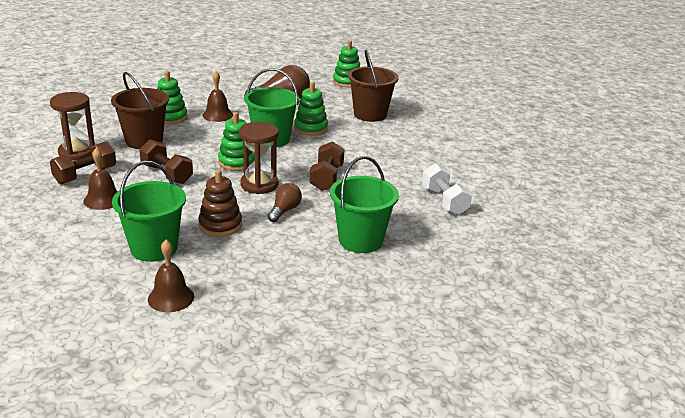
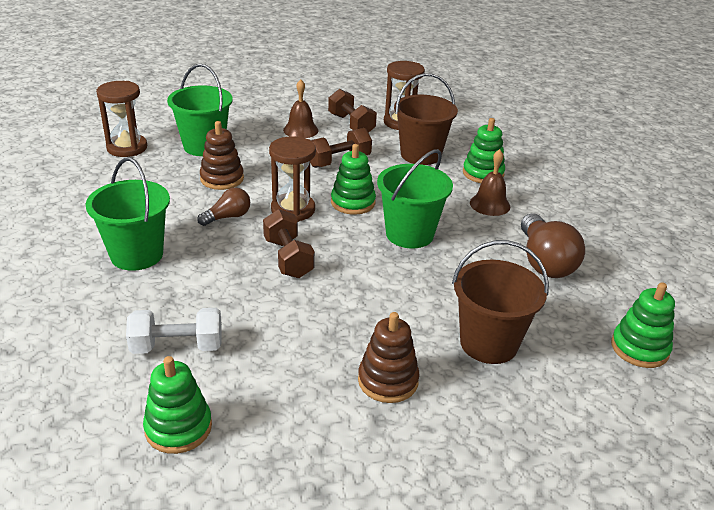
camera: 105 degrees right, 5 degrees up
brown bell [148,240,194,312] -> brown hourglass [96,81,147,157]
brown light bulb [267,183,302,222] -> brown light bulb turned 75 degrees counterclockwise [197,187,250,226]
green stacking toy [294,82,328,136] -> green stacking toy moved to [143,356,212,454]
brown dumbbell [309,141,344,191] -> brown dumbbell turned 45 degrees clockwise [263,209,315,278]
none -> brown stacking toy [358,312,420,403]

